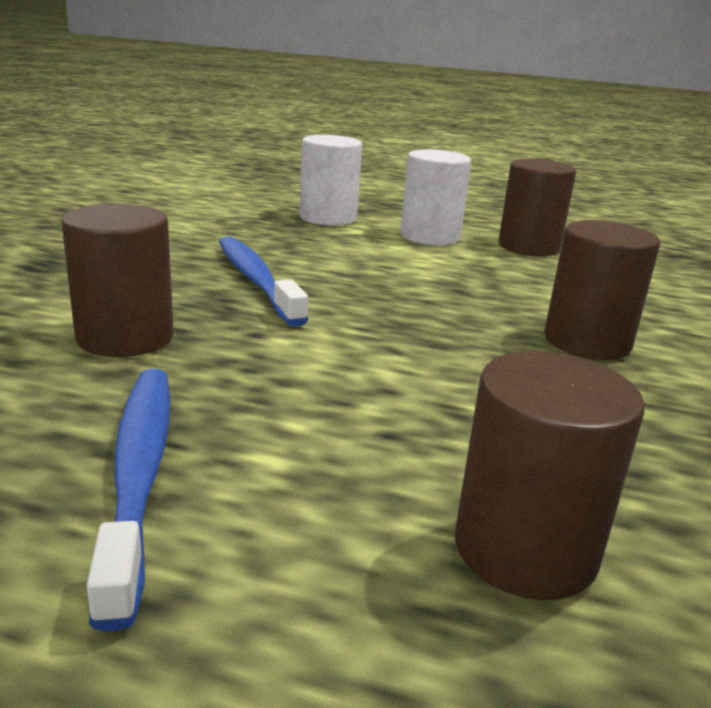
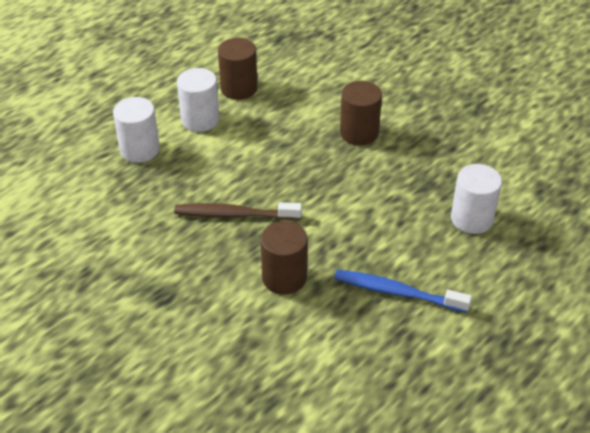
camera: 60 degrees left, 20 degrees up
blue toothbrush [219,236,308,327] -> brown toothbrush [174,202,302,220]
brown cylinder [455,351,645,600] -> white cylinder [451,164,502,234]

